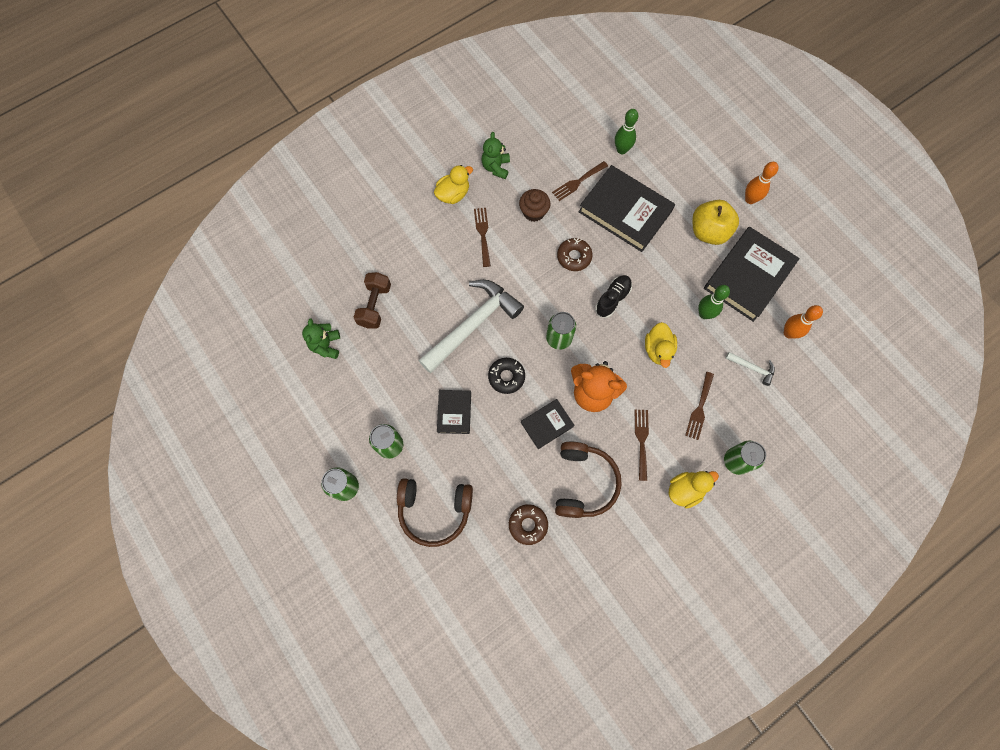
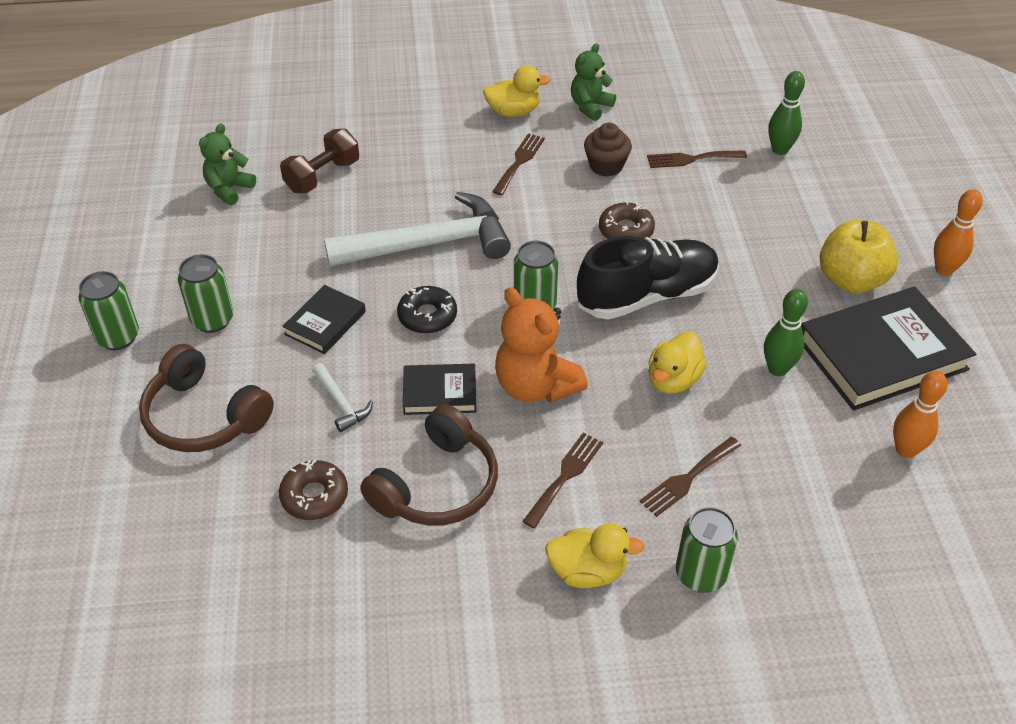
camera: 30 degrees right, 25 degrees down
black book [579,165,675,252] -> none
black shoe [595,275,632,318] -> black shoe [577,236,719,319], size x1.80
white hammer [726,352,775,386] -> white hammer moved to [313,363,373,432]

